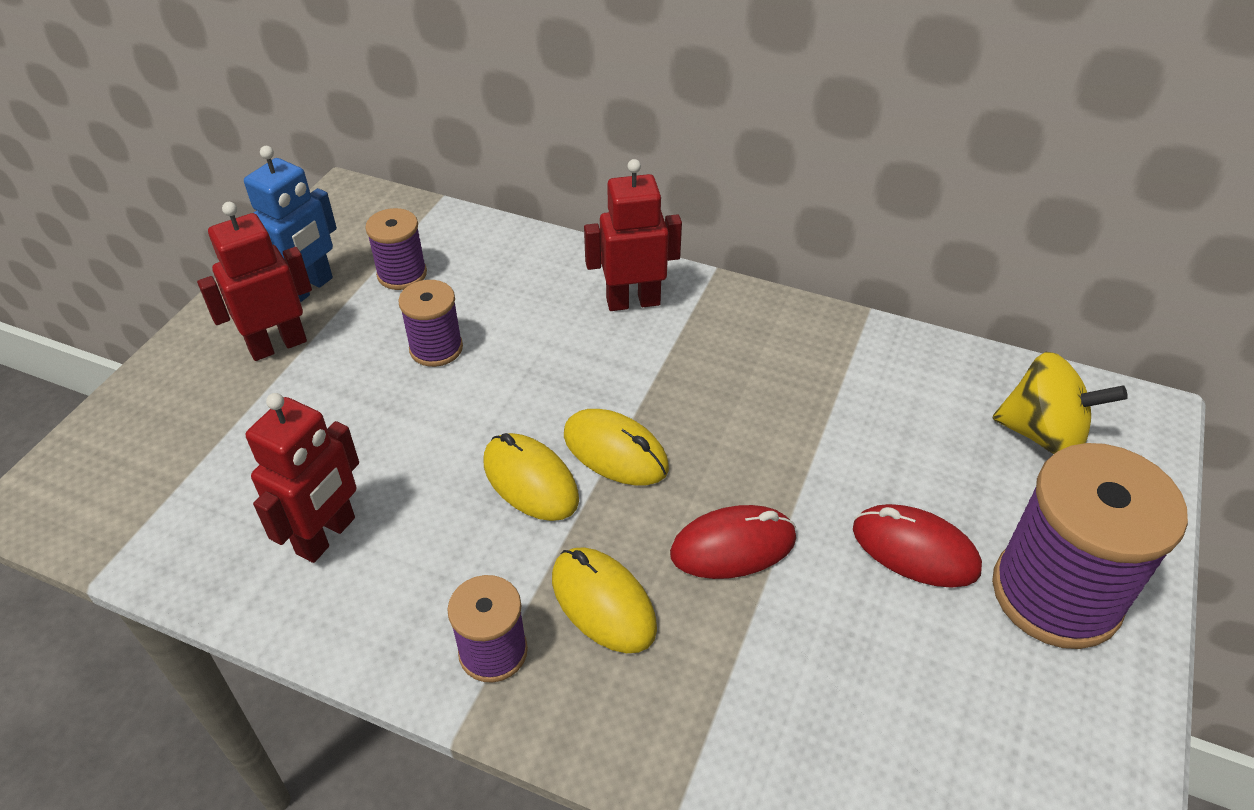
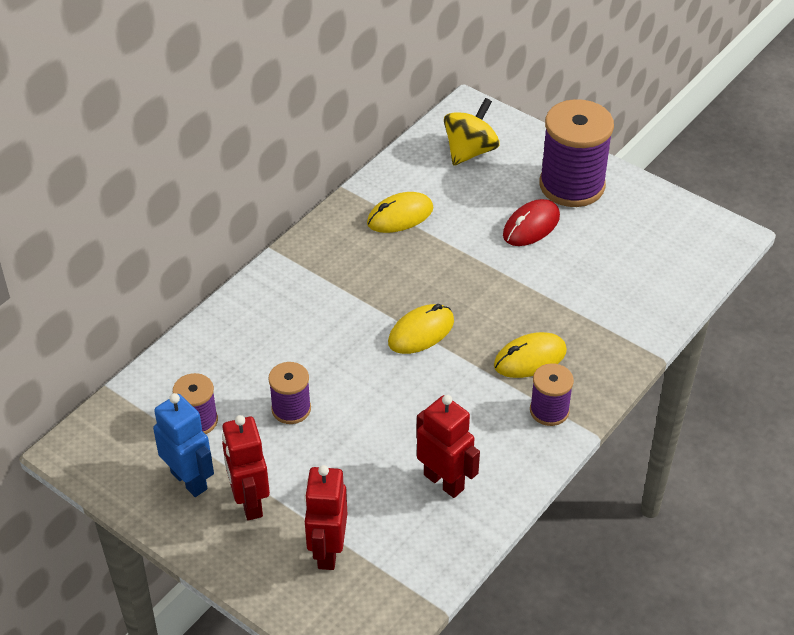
camera: 75 degrees left, 0 degrees up
yellow mouse [484,433,579,521] -> yellow mouse moved to [367,192,433,233]
red robot [584,159,682,311] -> red robot moved to [304,465,347,570]
red mouse [670,505,796,579] -> none

